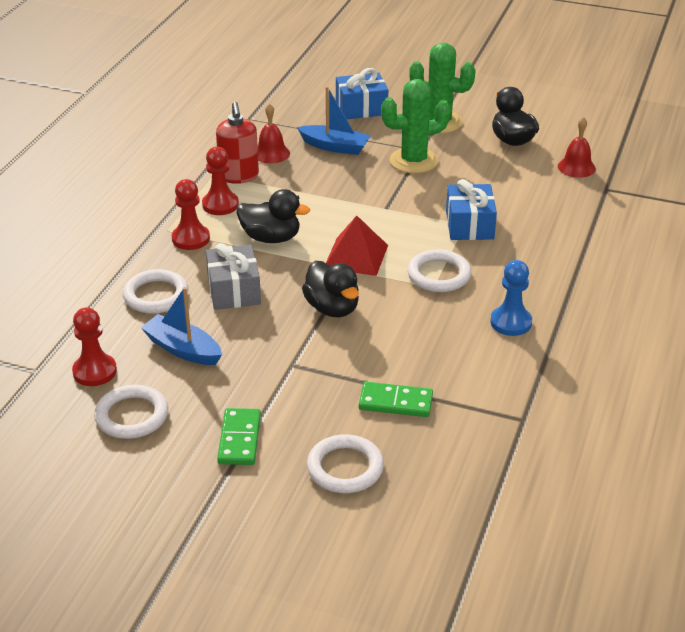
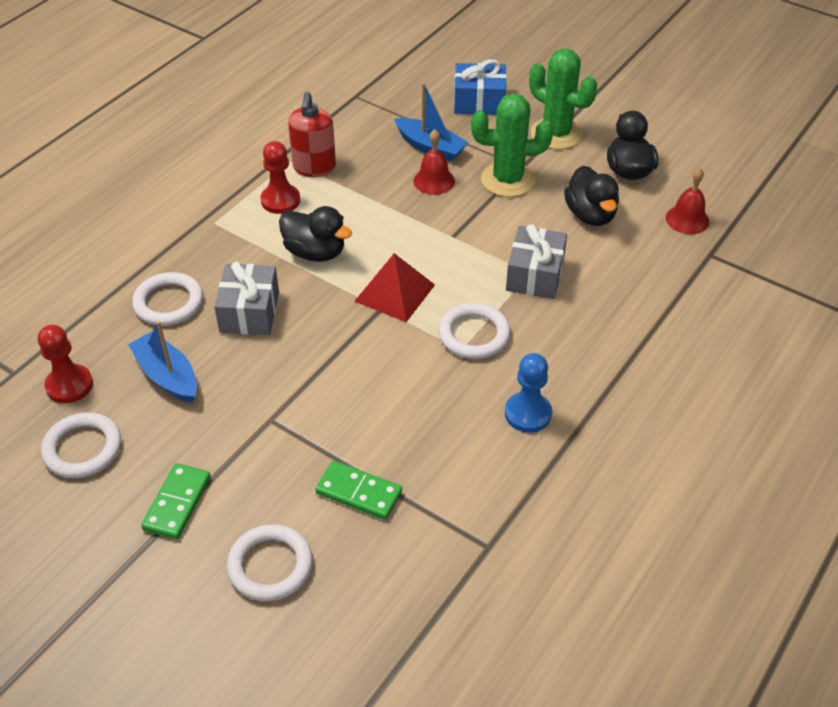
camera: 15 degrees right, 10 degrees up
red pawn [172,179,210,250] -> none
red bell [258,103,290,163] -> red bell moved to [413,130,455,195]
black duck [302,261,359,317] -> black duck moved to [564,166,619,226]
blue gift [446,179,497,240] -> grey gift [506,224,567,299]

